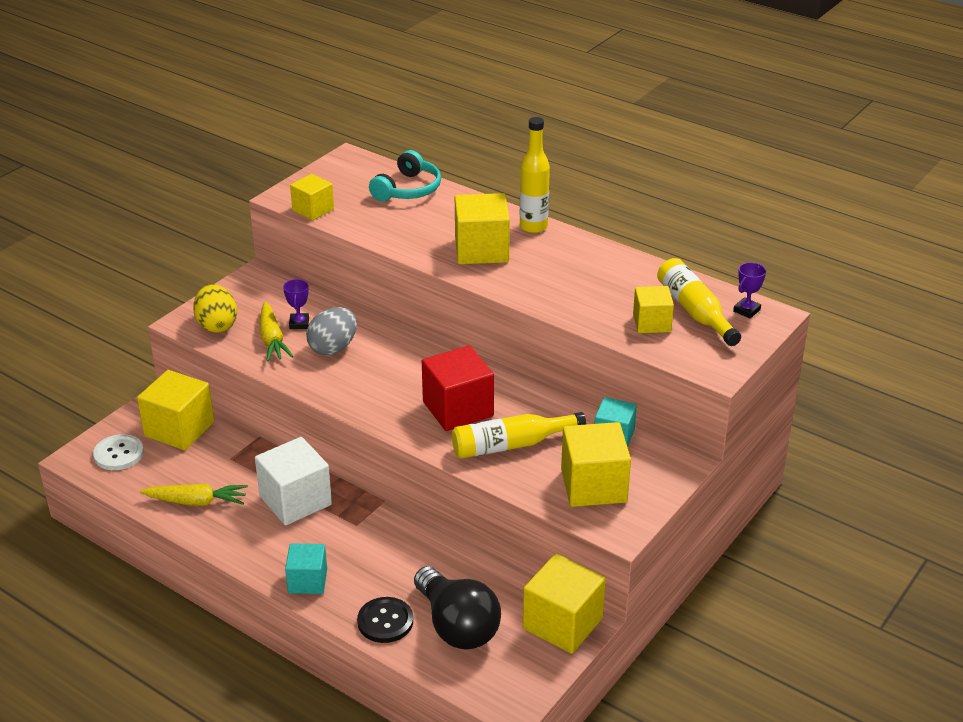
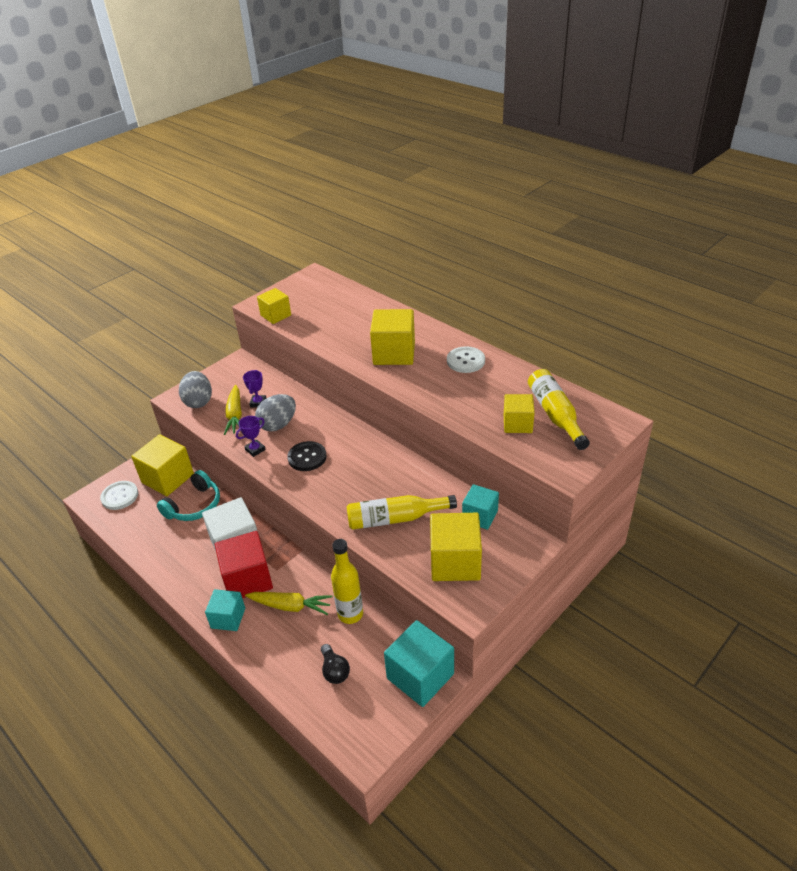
camera: 10 degrees right, 5 degrees up
yellow carrot [140,484,248,506] -> yellow carrot moved to [245,592,333,615]
yellow egg [193,284,237,333] -> grey egg [179,371,212,408]
black button [357,597,413,643] -> black button moved to [287,441,327,471]
turquoise headphones [369,150,441,201] -> turquoise headphones moved to [157,470,220,521]
black light bulb [414,566,501,650] -> black light bulb [321,644,350,684], size x0.49
red cube [422,345,494,431] -> red cube moved to [215,531,273,598]
yellow bottle [520,117,550,233] -> yellow bottle moved to [331,539,363,624]
yellow cube [523,553,606,654] -> turquoise cube [384,620,454,707]
purple trophy [733,262,766,318] -> purple trophy moved to [236,416,266,457]
none -> white button [447,347,485,373]

